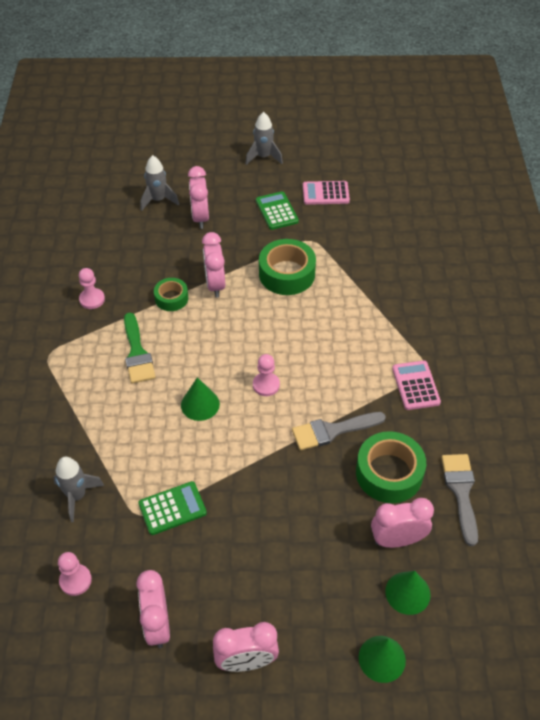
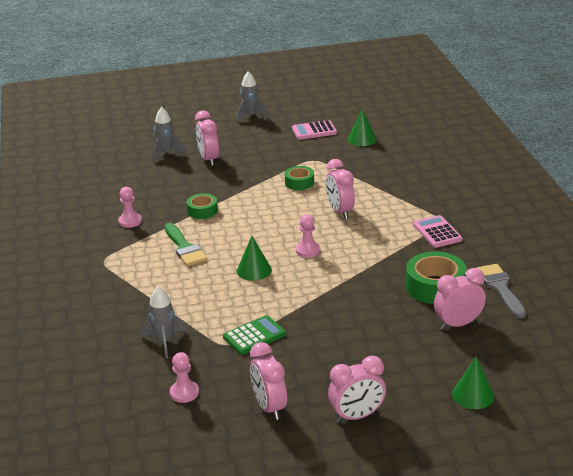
camera: 10 degrees left, 20 degrees down
pink clock [202,232,225,298] -> pink clock moved to [326,159,355,219]
green calculator [256,191,299,230] -> none
green tape [259,239,316,295] -> green tape [285,166,314,190], size x0.58
grey brush [292,412,386,450] -> none
green cone [385,571,431,615] -> green cone moved to [348,109,377,146]

